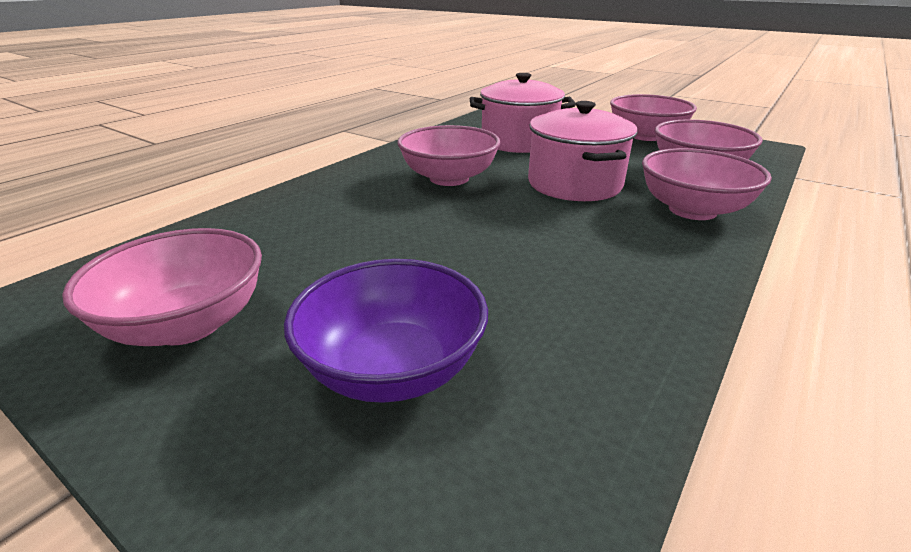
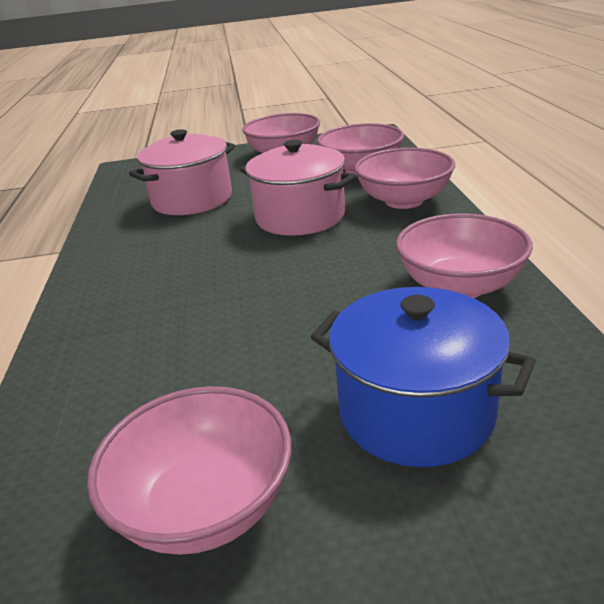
camera: 40 degrees left, 0 degrees up
purple bowl [284,259,488,403] -> blue pot [311,287,536,467]
pink bowl [398,125,500,186] -> pink bowl moved to [396,213,533,298]

